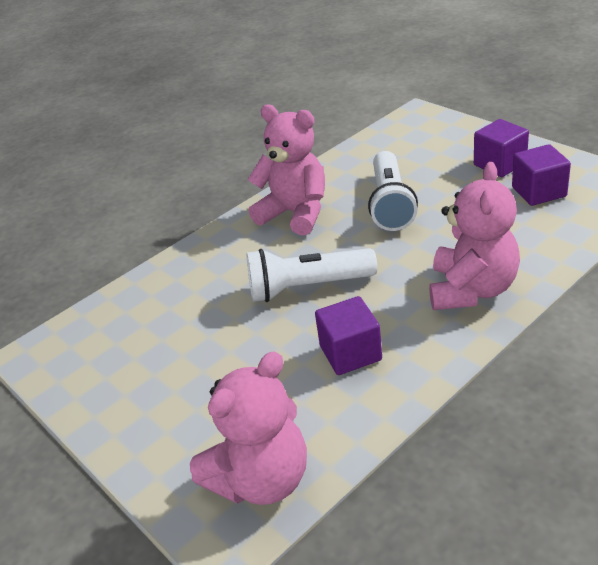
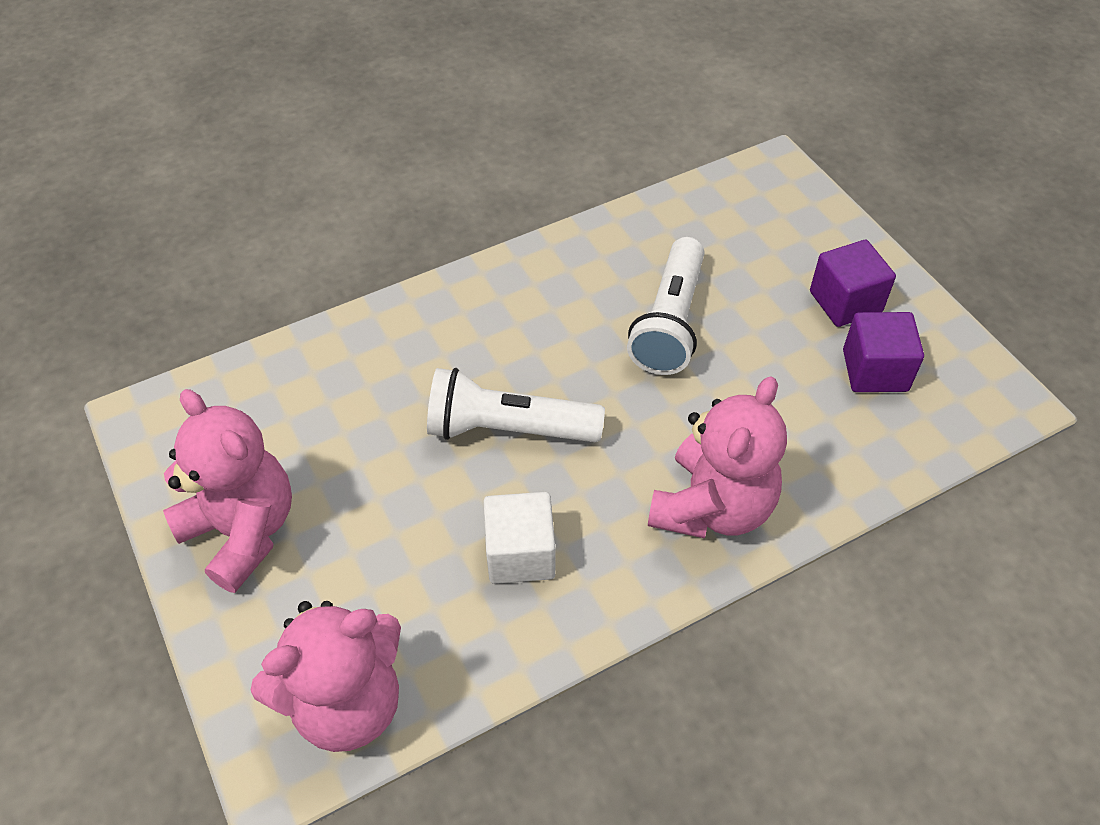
camera: 10 degrees right, 15 degrees up
pink teddy bear [248,104,325,235] -> pink teddy bear moved to [163,389,292,593]
purple cube [315,296,382,375] -> white cube [483,492,556,584]

